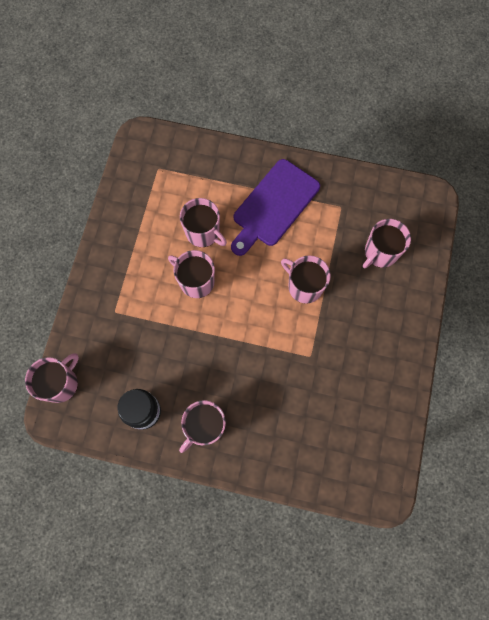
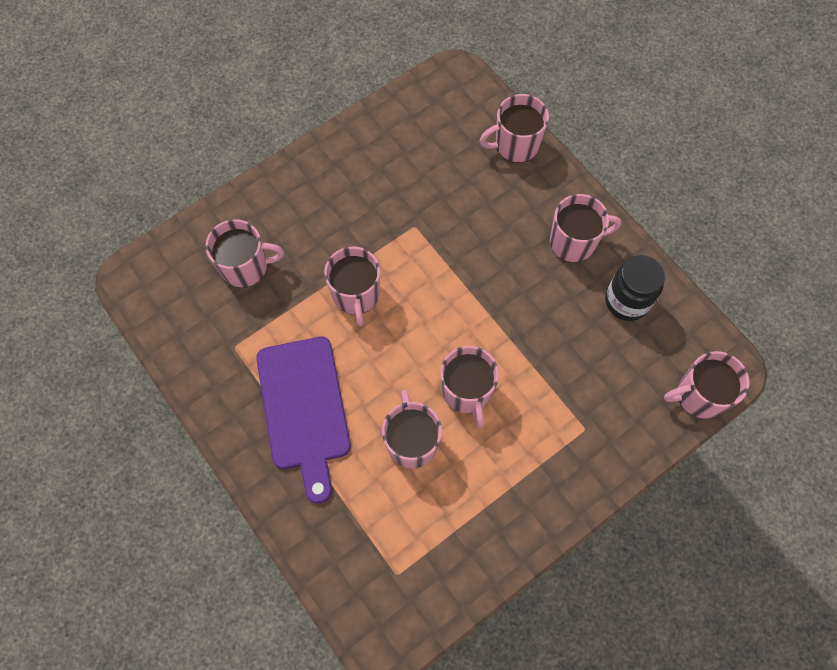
camera: 140 degrees left, 5 degrees down
purple cutting board [231,159,320,256] -> purple cutting board turned 90 degrees clockwise [256,337,351,504]
none -> pink mug [480,94,549,163]

